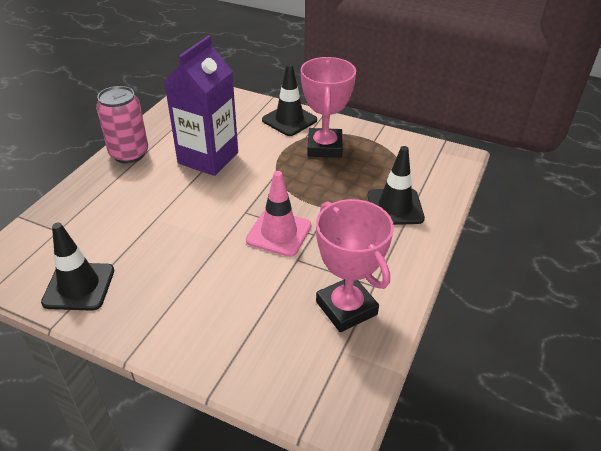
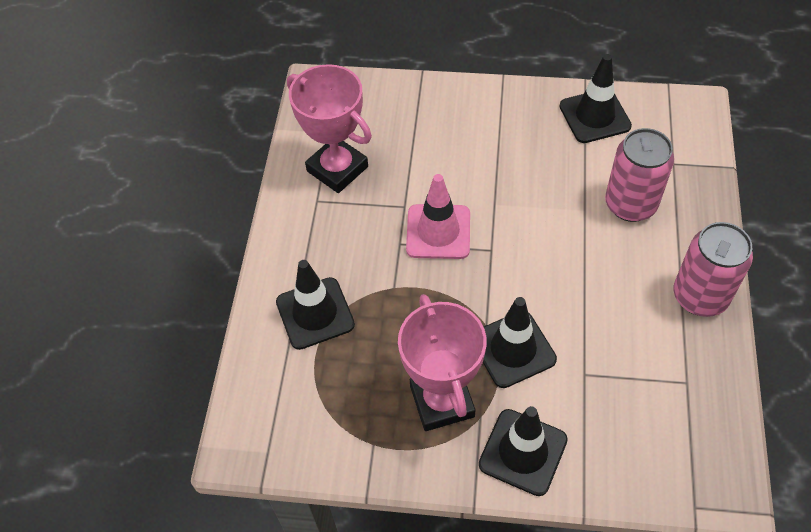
camera: 165 degrees right, 15 degrees up
purple carton [164,36,238,176] -> none
none -> black traffic cone [483,297,557,388]
none -> pink can [605,128,674,222]

